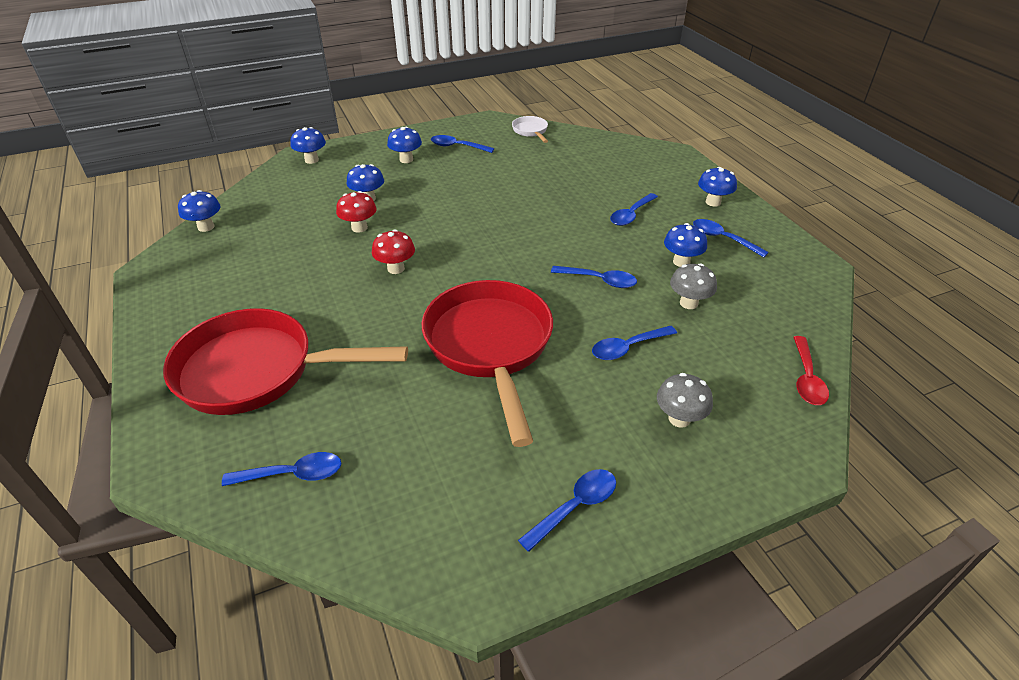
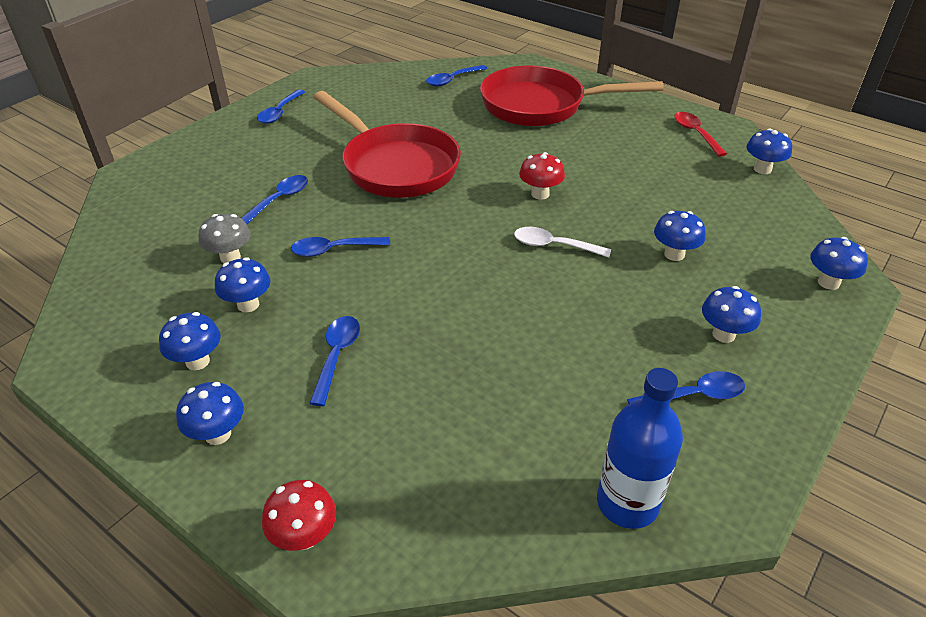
camera: 150 degrees right, 0 degrees up
red pan [163,308,408,415] -> red pan turned 150 degrees counterclockwise [480,66,664,126]
red mushroom [336,191,377,233] -> red mushroom moved to [262,480,336,551]
white pan [512,116,548,143] -> blue bottle [597,368,683,529]
grey mushroom [657,373,713,428] -> none
blue spoon [693,219,769,257] -> blue mushroom [159,312,221,370]
red spoon [794,336,829,405] -> red spoon moved to [674,112,727,157]
none -> white spoon [514,227,611,258]

